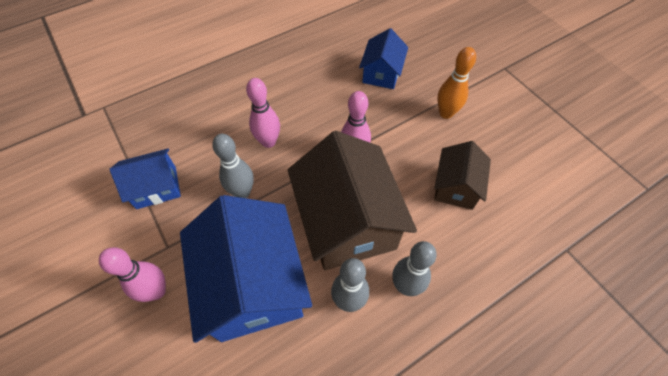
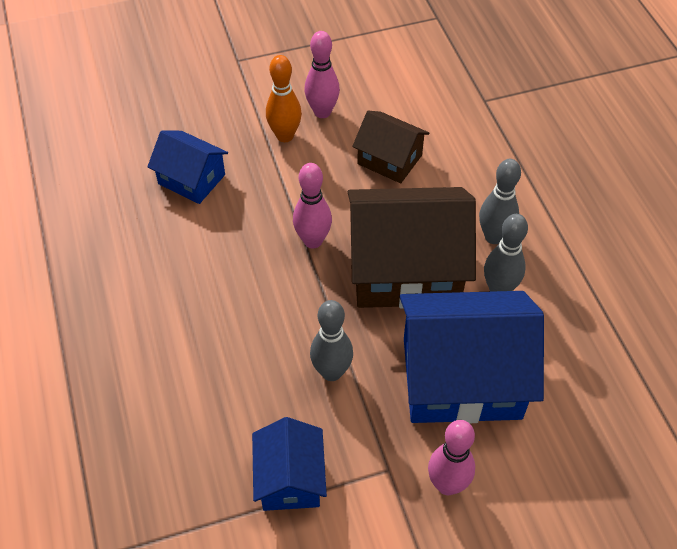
camera: 75 degrees left, 5 degrees down
pink bowling pin [246,78,280,148] -> pink bowling pin moved to [305,31,340,118]

